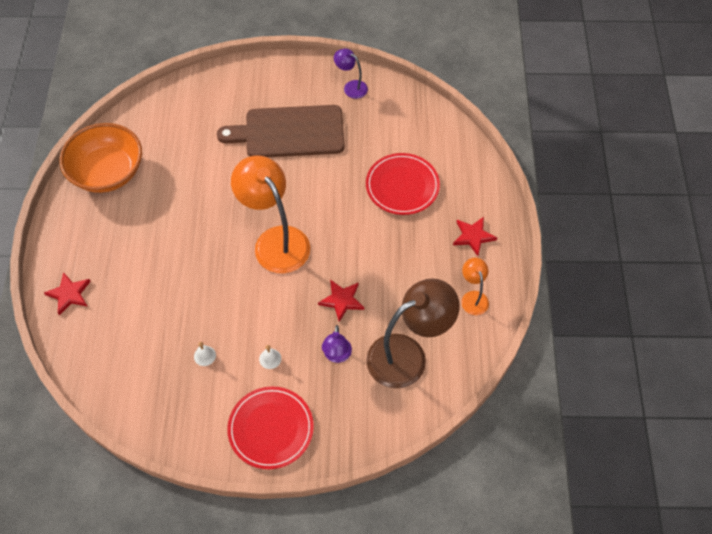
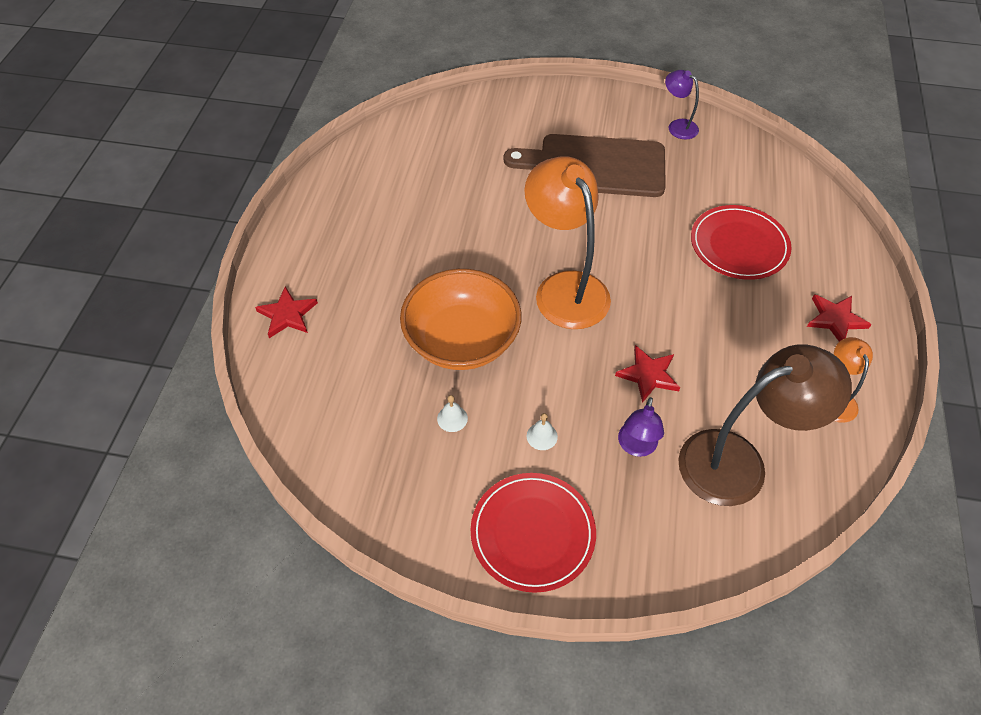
camera: 10 degrees right, 5 degrees down
orange bowl [60,123,142,193] -> orange bowl moved to [400,269,522,370]

